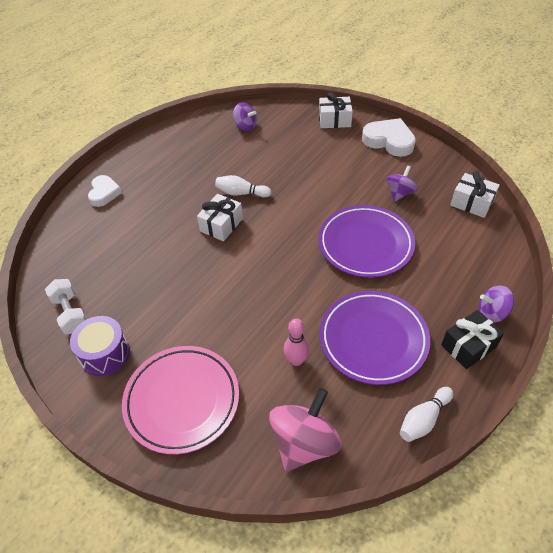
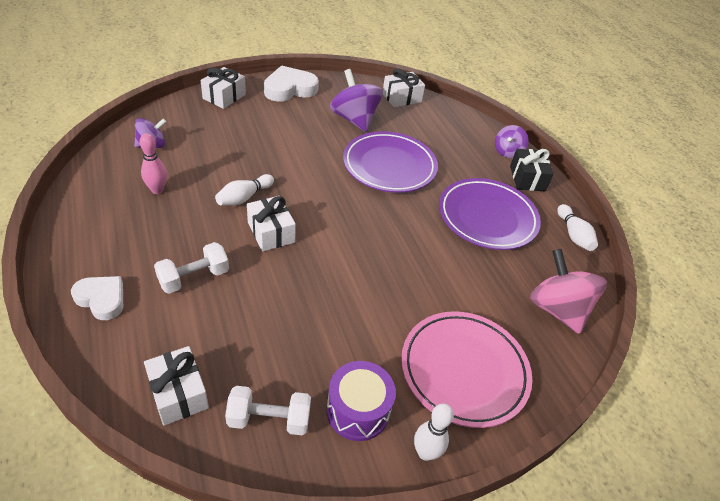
camera: 65 degrees left, 5 degrees down
pink bowling pin [284,318,309,366] -> pink bowling pin moved to [139,133,167,194]
purple spinning top [387,166,417,202] -> purple spinning top [330,69,383,132], size x1.70
none -> white gift [144,346,209,426]
none -> white dumbbell [154,242,229,294]
none -> white bowling pin [414,403,454,461]

